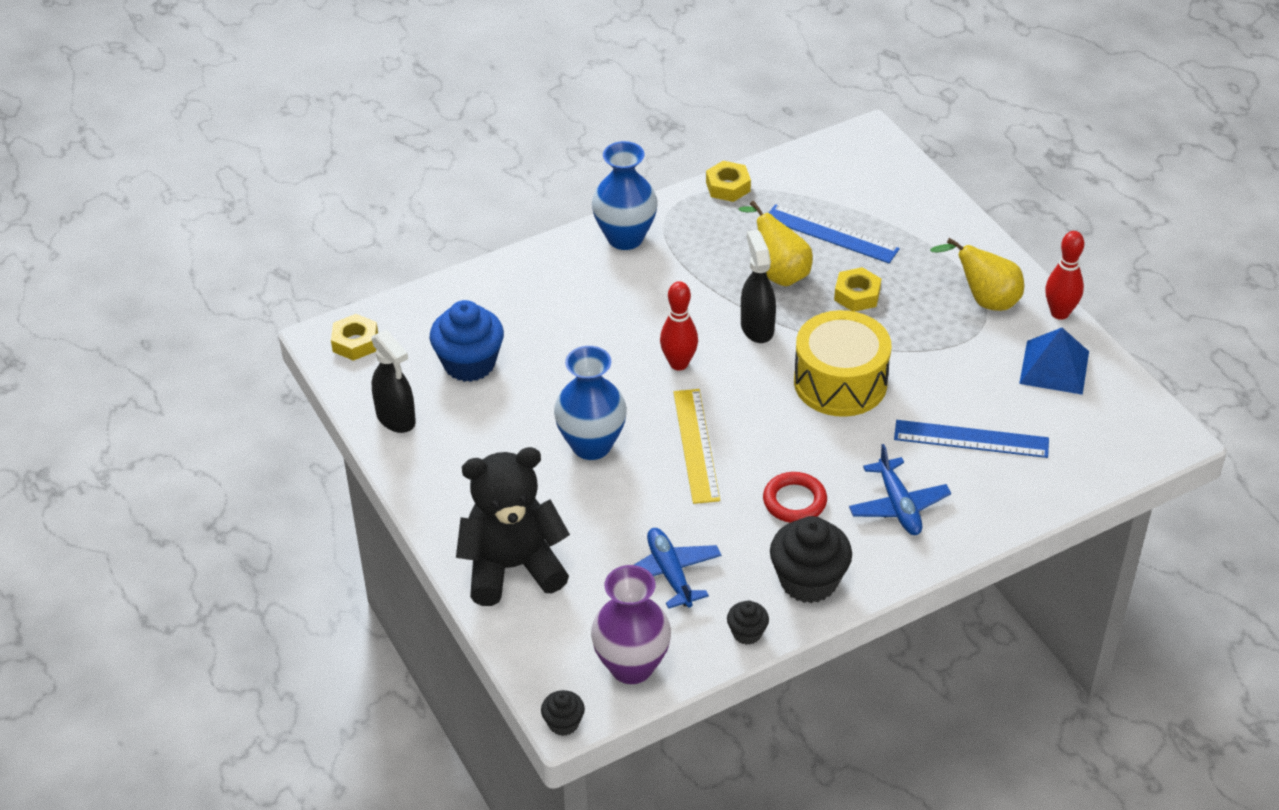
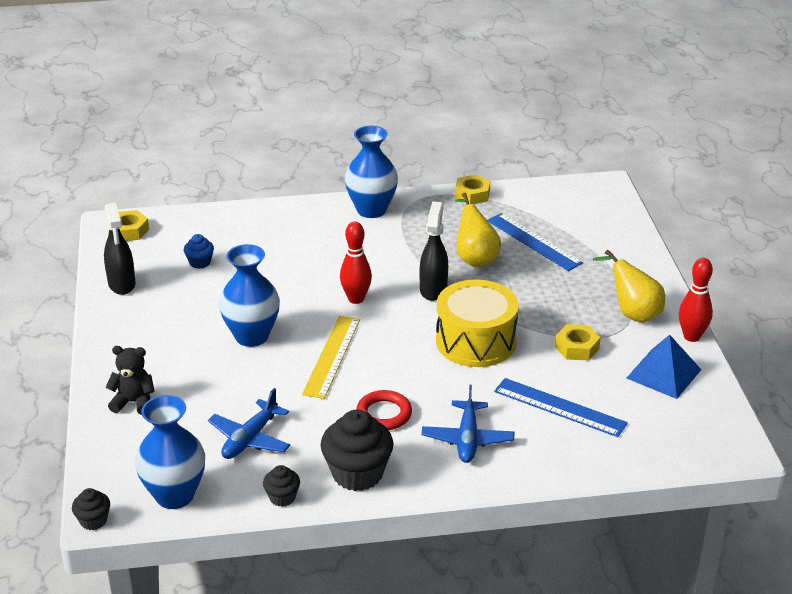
camera: 20 degrees right, 10 degrees down
blue cupcake [430,300,504,382] -> blue cupcake [184,234,214,269], size x0.51
black teddy bear [456,447,570,606] -> black teddy bear [105,346,155,415], size x0.51
purple vase [591,565,671,684] -> blue vase [135,395,205,509]
blue plane [634,528,721,609] -> blue plane turned 150 degrees counterclockwise [208,388,291,459]
yellow nut [834,267,881,312] -> yellow nut moved to [555,324,601,360]

